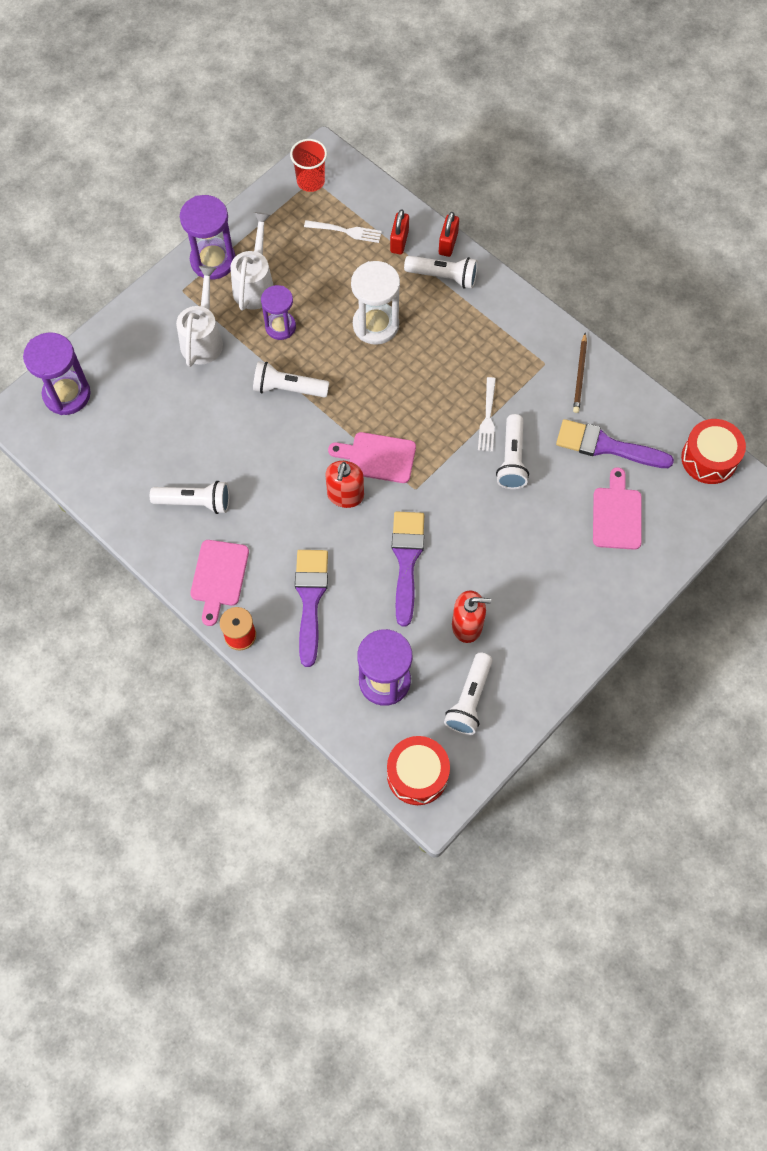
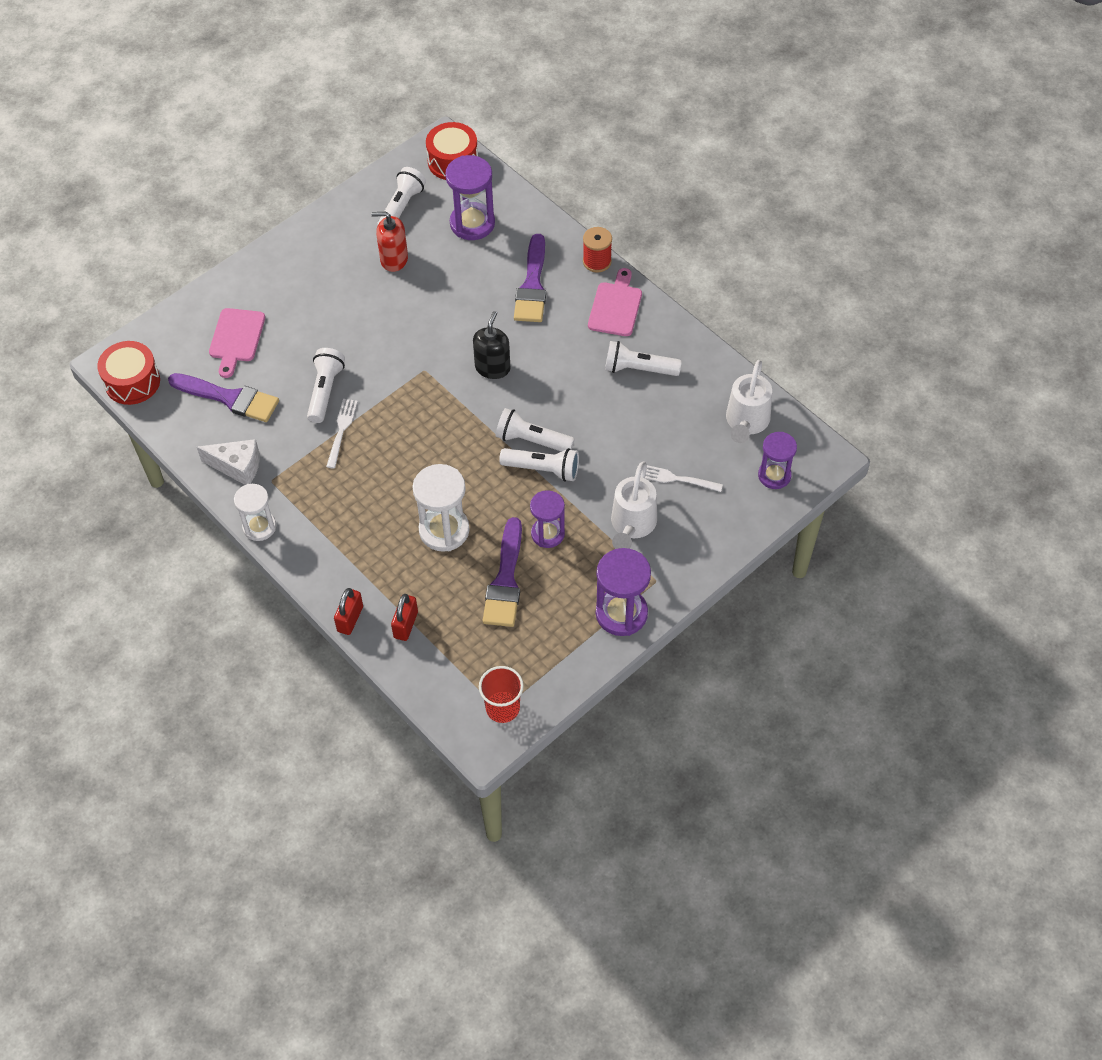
camera: 175 degrees left, 10 degrees down
purple hourglass [23,332,91,415] -> purple hourglass [758,432,797,489], size x0.66
white watering can [230,212,274,310] -> white watering can moved to [726,360,772,443]
white fork [304,220,382,243] -> white fork moved to [645,465,723,492]
red soap dispenser [325,461,364,508] -> black soap dispenser [473,311,510,379]
pink cutting board [328,432,416,483] -> none
purple brush [392,511,424,627] -> purple brush moved to [483,517,522,627]
white flashlight [404,256,478,289] -> white flashlight moved to [496,408,575,452]
brown pencil [573,333,587,413] -> white cheese [197,439,260,485]
none -> white hourglass [234,484,276,541]

